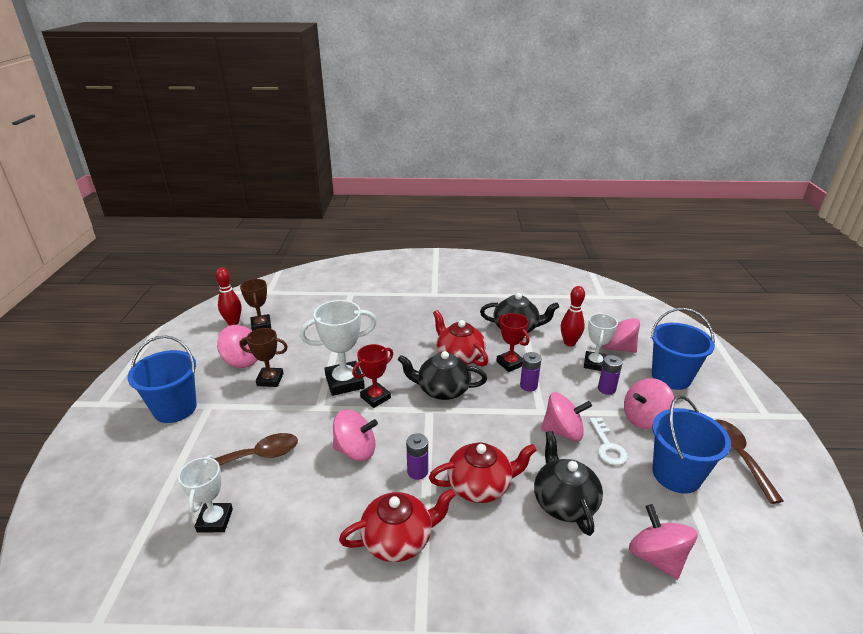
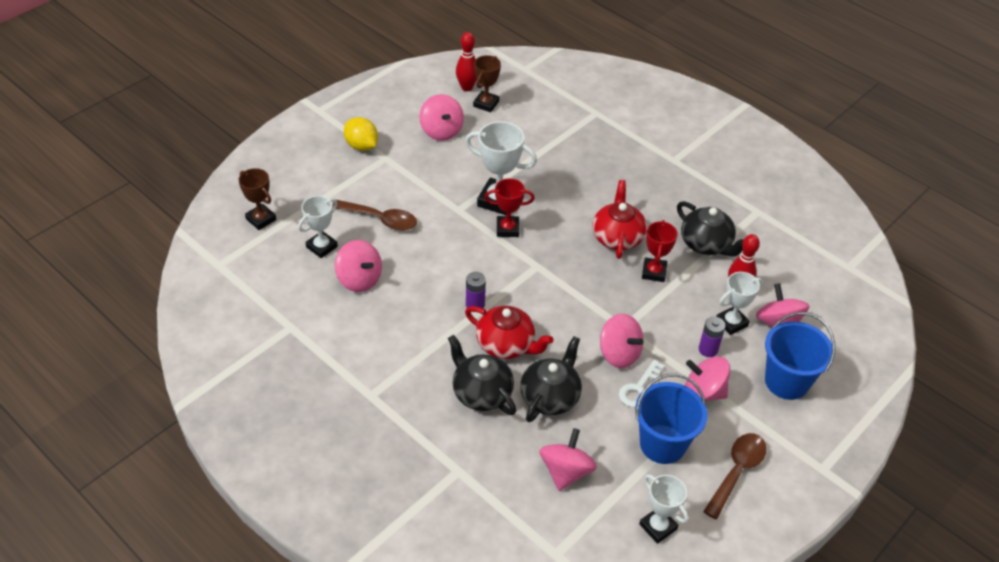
camera: 40 degrees right, 15 degrees up
blue bucket [127,335,197,423] -> yellow lemon [344,117,378,151]
brown trophy [239,328,288,387] -> brown trophy moved to [239,168,277,230]
pink spinning top [333,409,378,461] -> pink spinning top moved to [335,240,382,292]
red teapot [339,488,456,562] -> none
black teapot [398,351,487,400] -> black teapot moved to [448,335,516,415]
purple battery [520,352,541,392] -> none
none -> white trophy [639,474,689,544]

